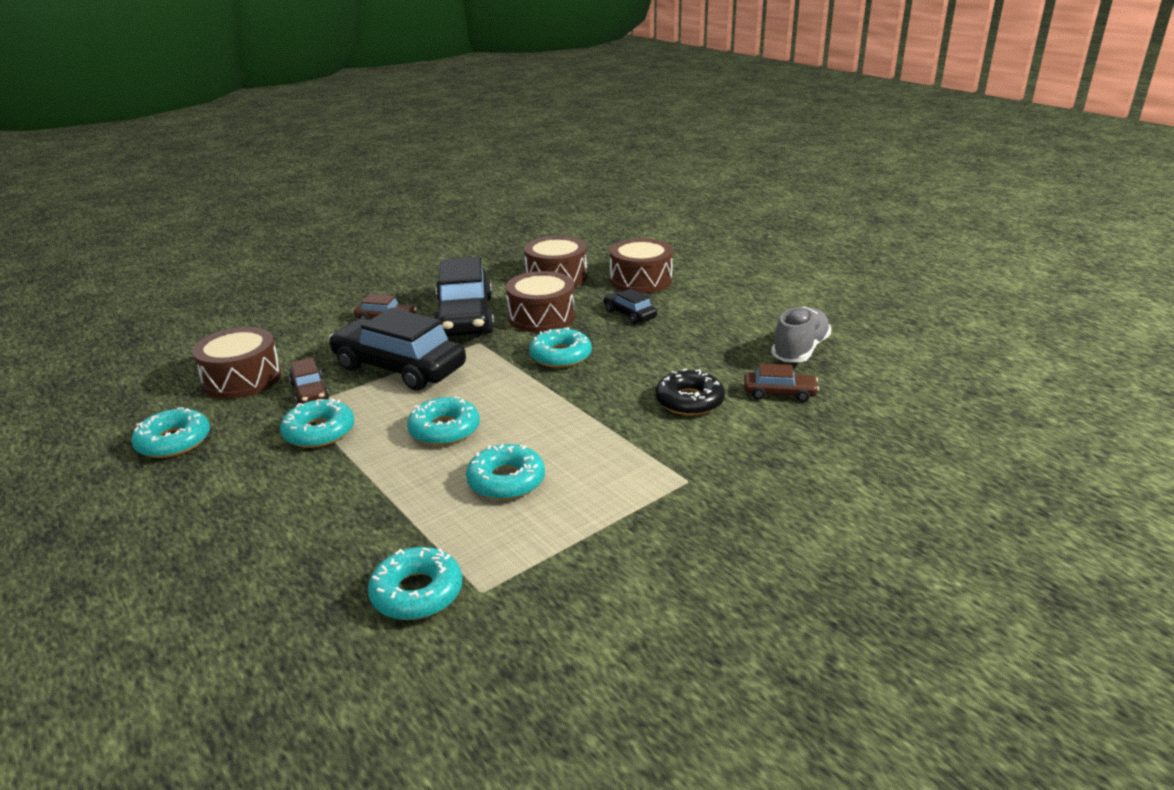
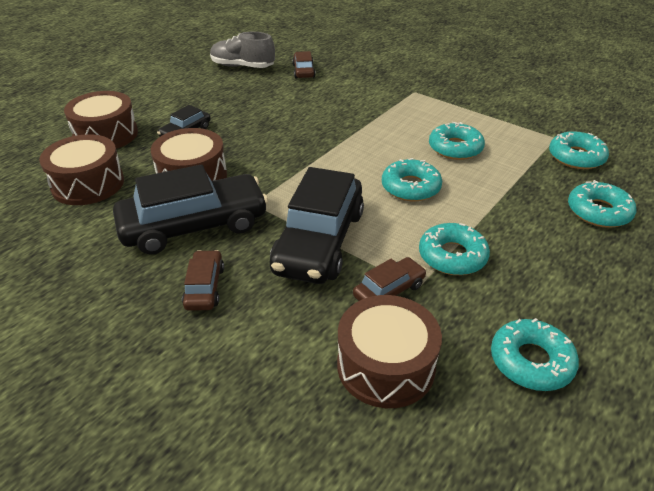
camera: 105 degrees left, 10 degrees up
turquoise donut [529,327,592,368] -> turquoise donut moved to [568,180,637,228]
black donut [655,369,725,416] -> none

